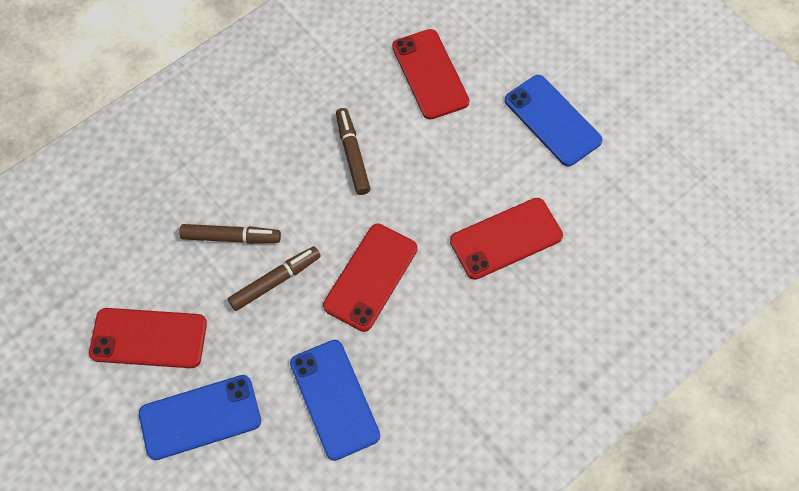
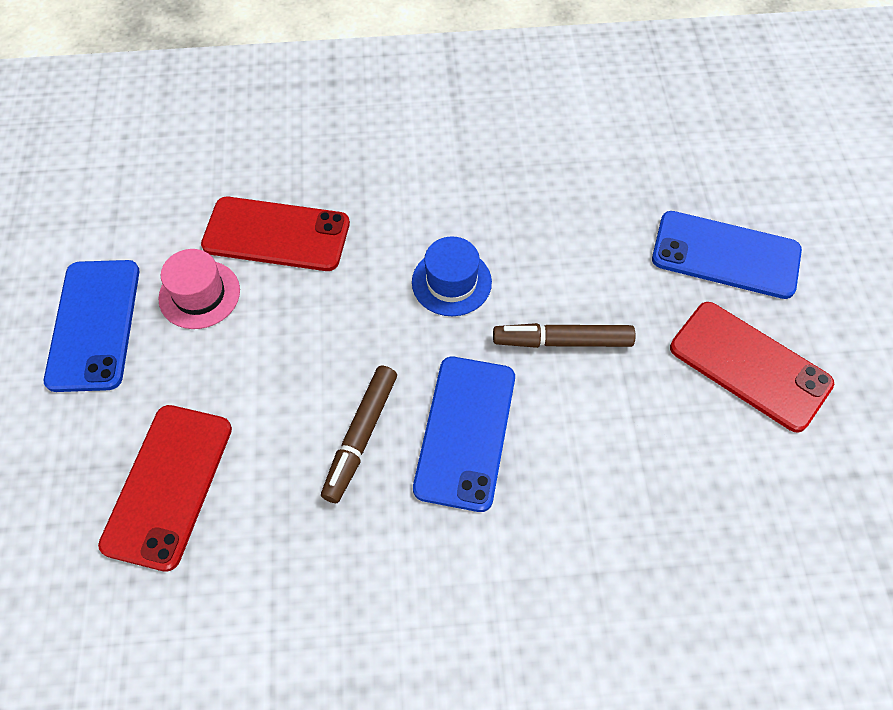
camera: 145 degrees left, 5 degrees down
brown marker [180,224,281,244] -> none
blue phone [290,340,380,461] -> blue phone moved to [413,357,515,512]
red phone [323,223,418,332] -> blue hat [412,236,492,316]
none -> pink hat [158,249,240,329]

